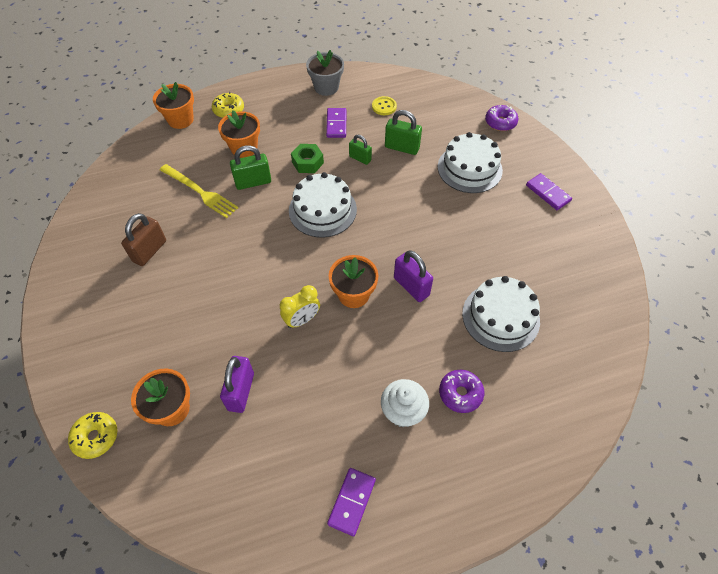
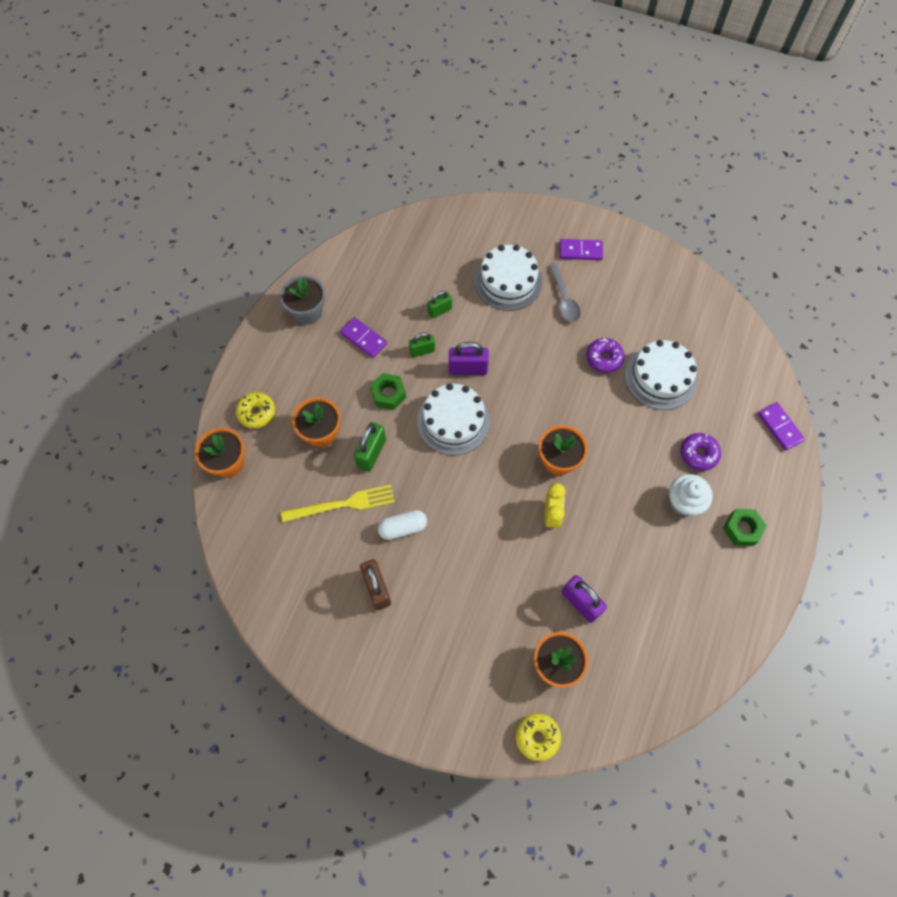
camera: 50 degrees left, 10 degrees up
purple domino [327,468,376,536] -> purple domino moved to [758,402,805,451]
yellow button [372,96,397,115] -> none
green padlock [385,110,422,155] -> green padlock [427,291,452,318], size x0.65
purple padlock [394,250,433,302] -> purple padlock moved to [449,342,489,375]
purple donut [485,105,518,131] -> purple donut moved to [586,338,625,373]
none -> white capsule [378,510,427,540]
none -> grey spoon [548,263,581,322]
none -> green nut [723,509,767,546]

